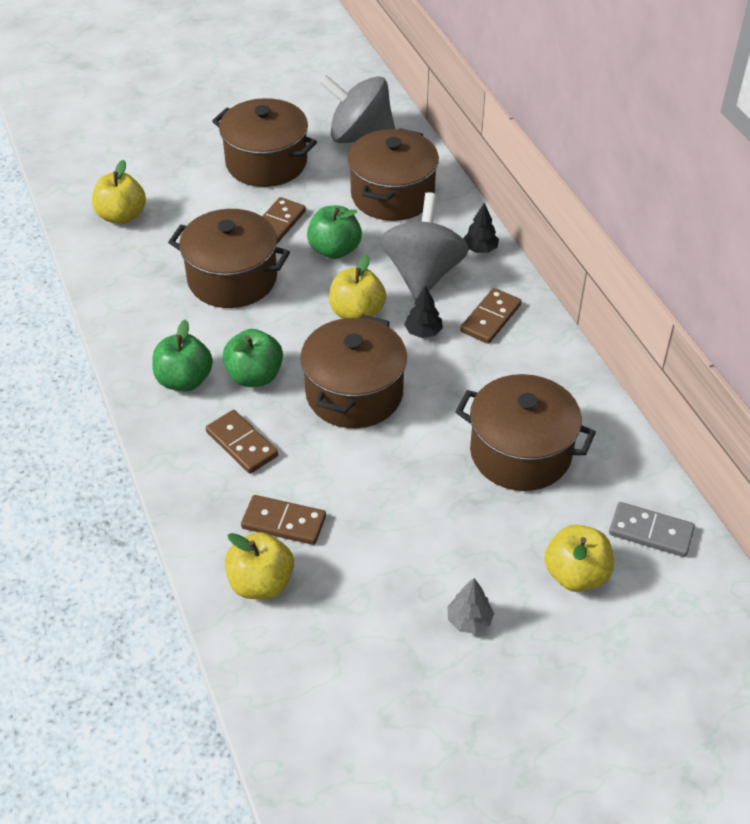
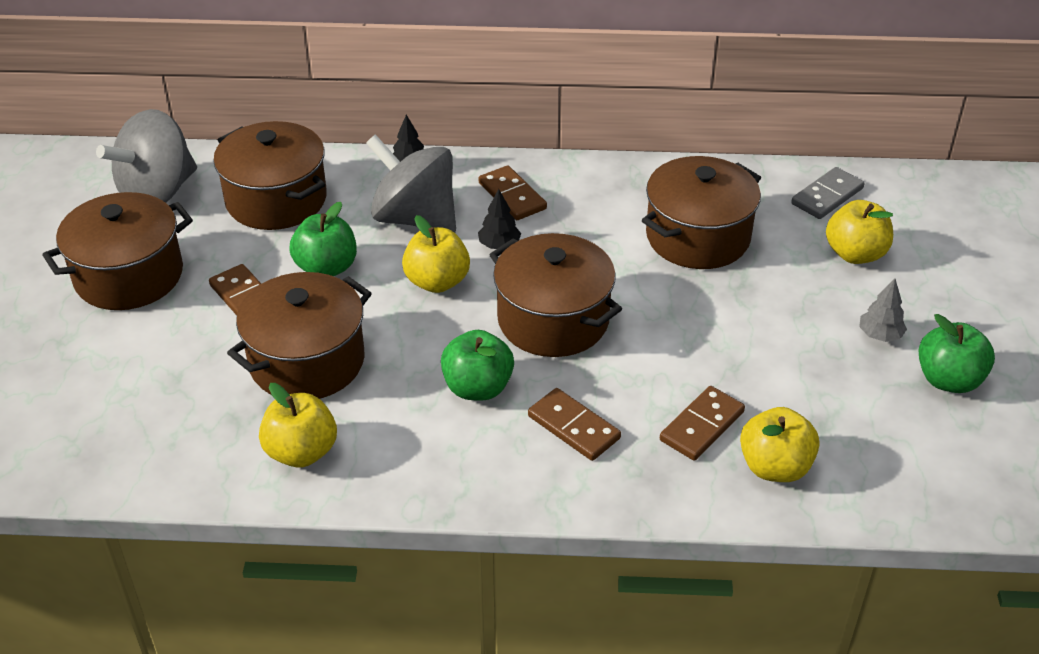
camera: 65 degrees left, 5 degrees down
yellow apple [92,160,146,224] -> yellow apple moved to [259,383,337,467]
green apple [152,319,213,391] -> green apple moved to [919,314,995,393]
brown domino [206,410,278,474] -> brown domino turned 60 degrees clockwise [528,388,621,461]

